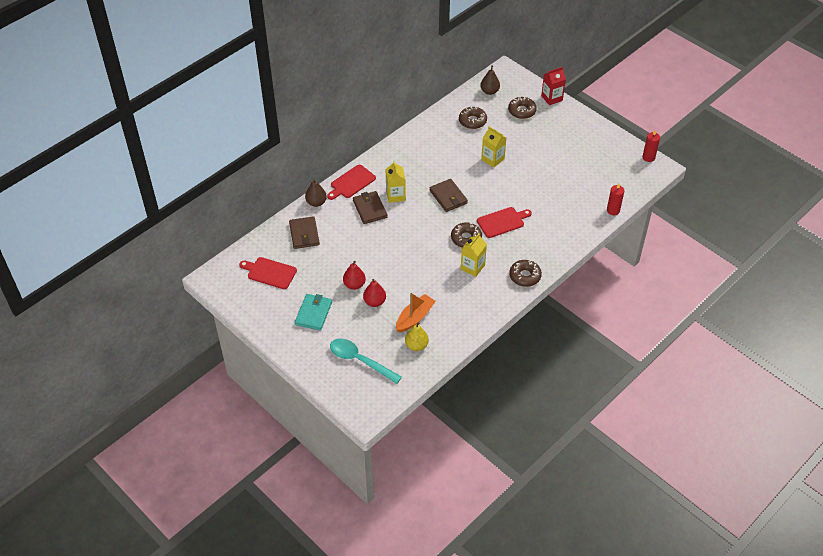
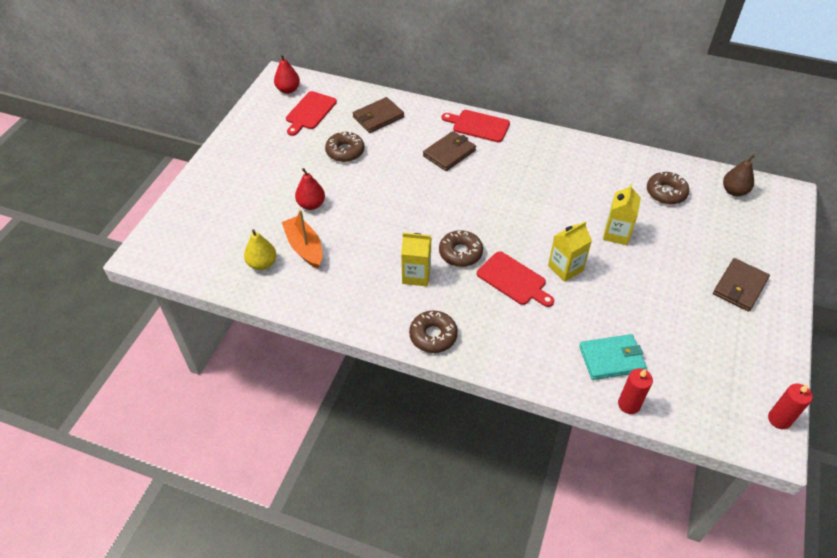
camera: 65 degrees right, 0 degrees up
red cutting board [239,257,297,289] -> red cutting board turned 150 degrees counterclockwise [286,91,337,136]
turquoise wallet [295,294,332,331] -> turquoise wallet moved to [579,334,647,380]
brown pear [305,179,327,207] -> none
turquoise spoon [330,338,402,384] -> none
red pear [343,261,366,290] -> red pear moved to [274,54,300,94]
yellow carton [385,161,406,203] -> yellow carton moved to [548,221,592,282]
orange boat [396,293,436,333] -> orange boat turned 135 degrees counterclockwise [282,210,322,268]
brown wallet [430,179,468,212] -> brown wallet moved to [713,258,770,312]
brown donut [508,96,537,119] -> brown donut moved to [325,131,364,162]
red carton [541,67,566,105] -> none

